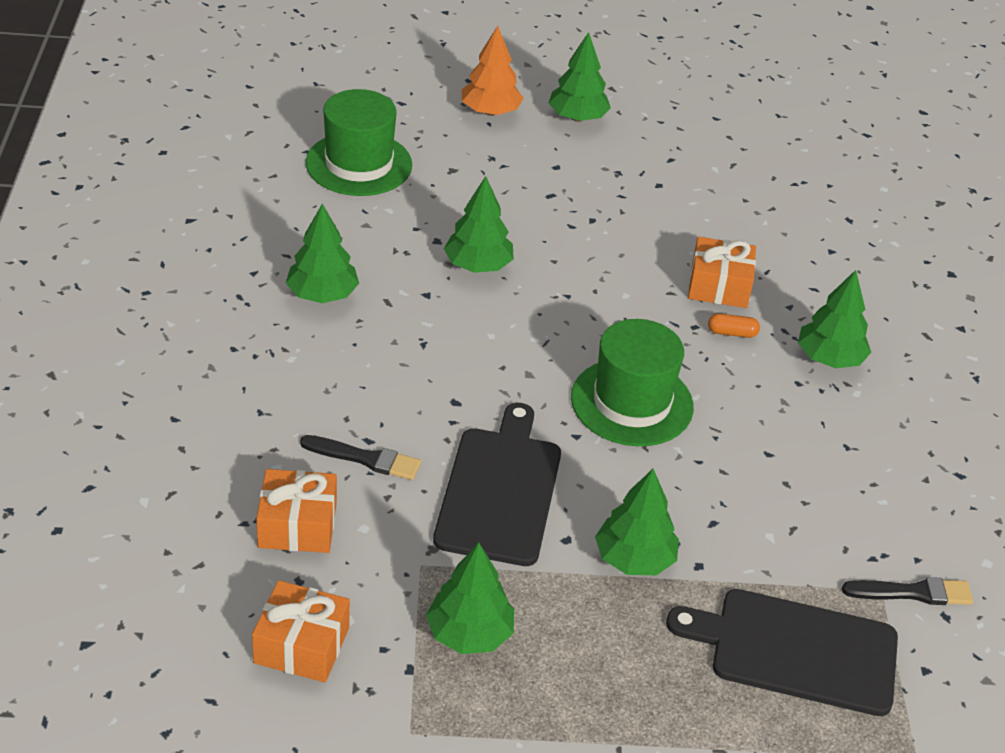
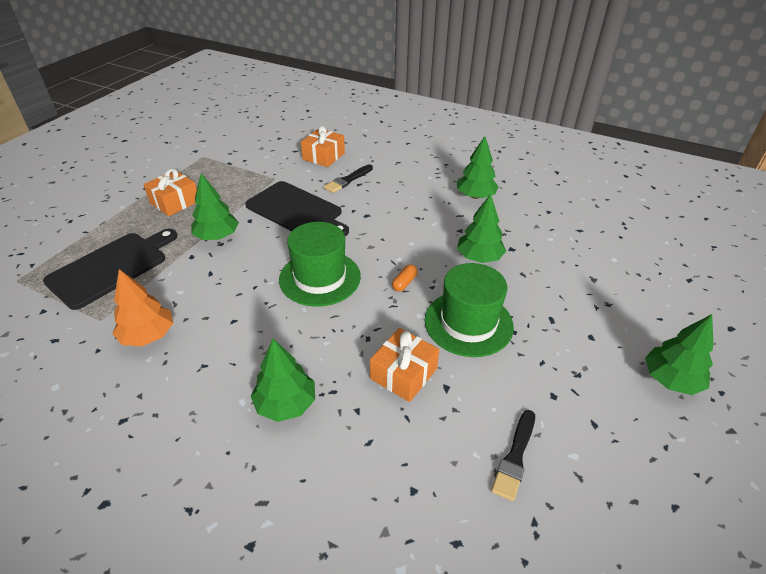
camera: 120 degrees right, 0 degrees up
orange gift [252,580,350,683] -> orange gift moved to [143,168,197,216]
green hat [306,89,412,196] -> green hat moved to [425,263,514,357]
green tree [426,543,514,654] -> none
orange tree [462,26,523,116] -> orange tree moved to [113,269,173,346]
orange capsule [708,313,760,338] -> orange capsule moved to [392,265,418,291]
black brush [842,577,973,605] -> black brush moved to [491,410,535,501]

